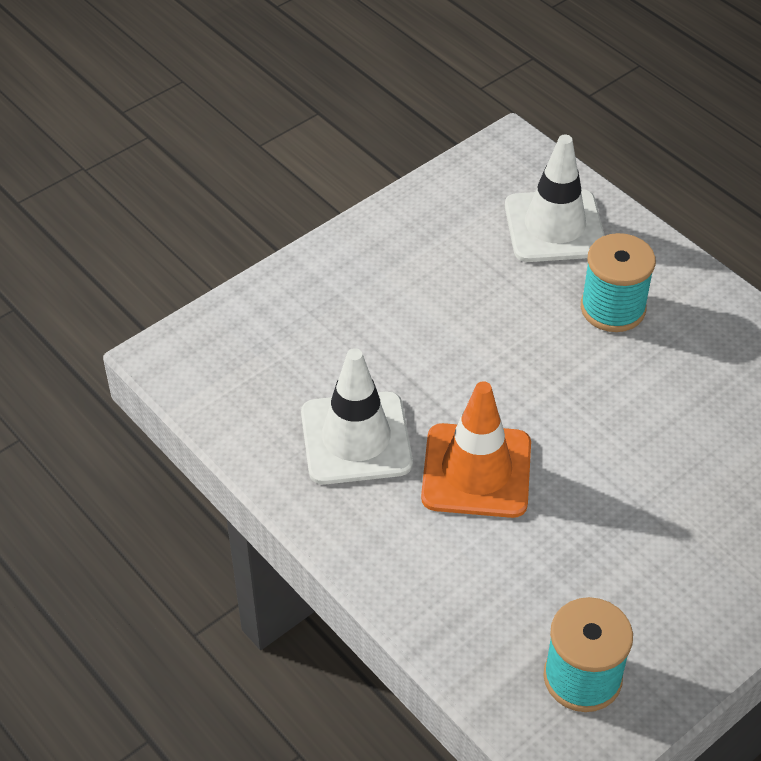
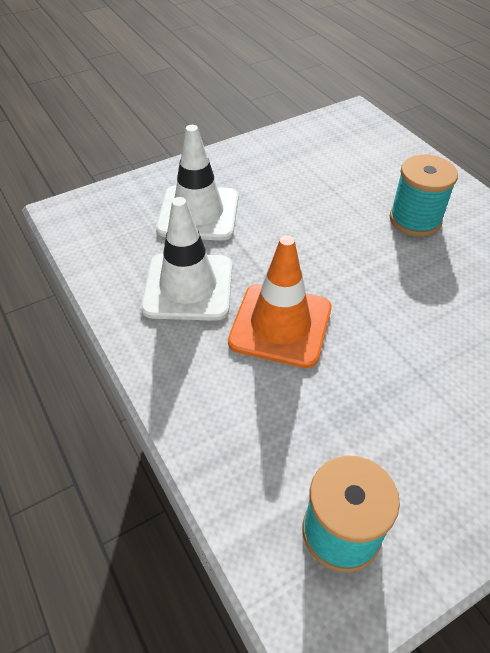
camera: 10 degrees right, 0 degrees up
white traffic cone [505,135,605,262] -> white traffic cone moved to [156,125,238,241]

